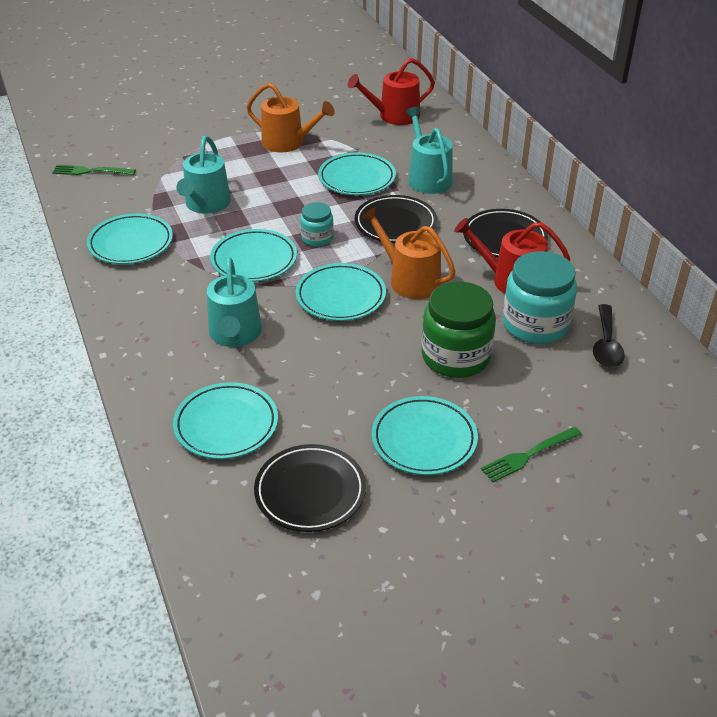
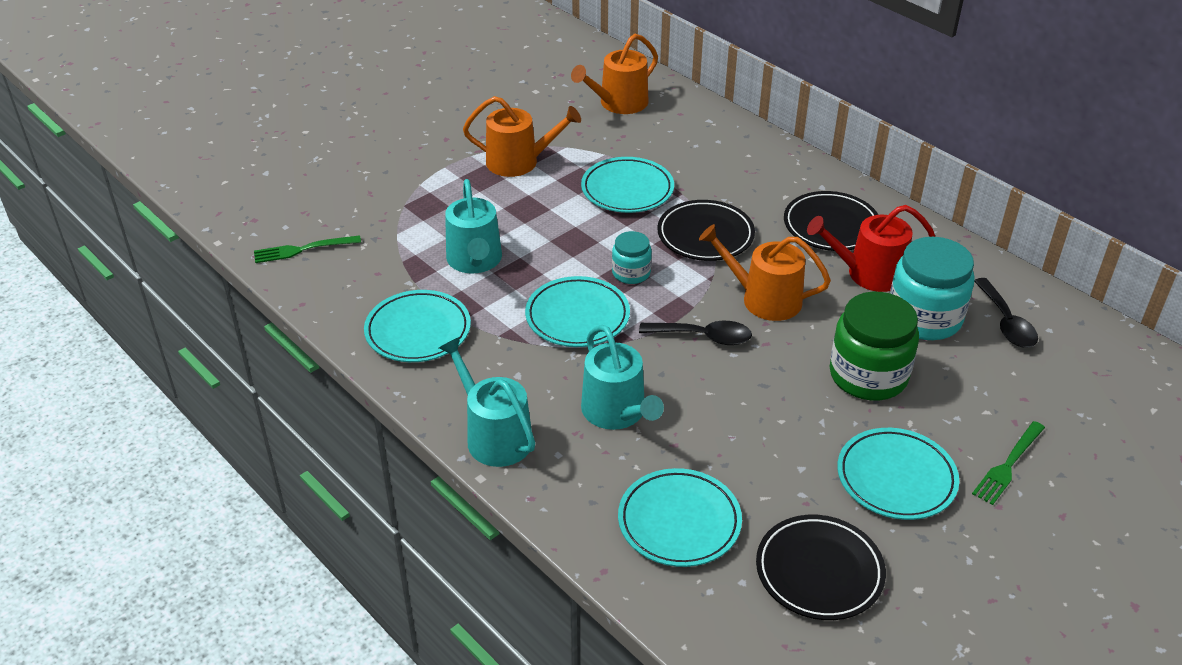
camera: 20 degrees left, 0 degrees up
turquoise plate [295,263,386,321] -> black spoon [639,321,752,345]
red watering can [348,58,435,125] -> orange watering can [571,34,658,114]
turquoise watering can [405,107,453,194] -> turquoise watering can moved to [439,337,535,467]

